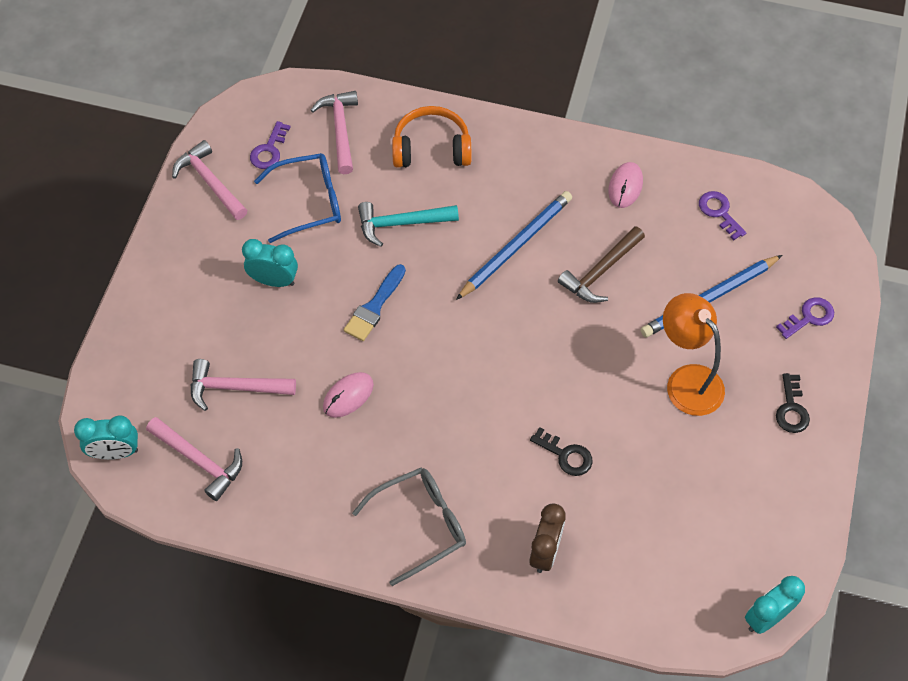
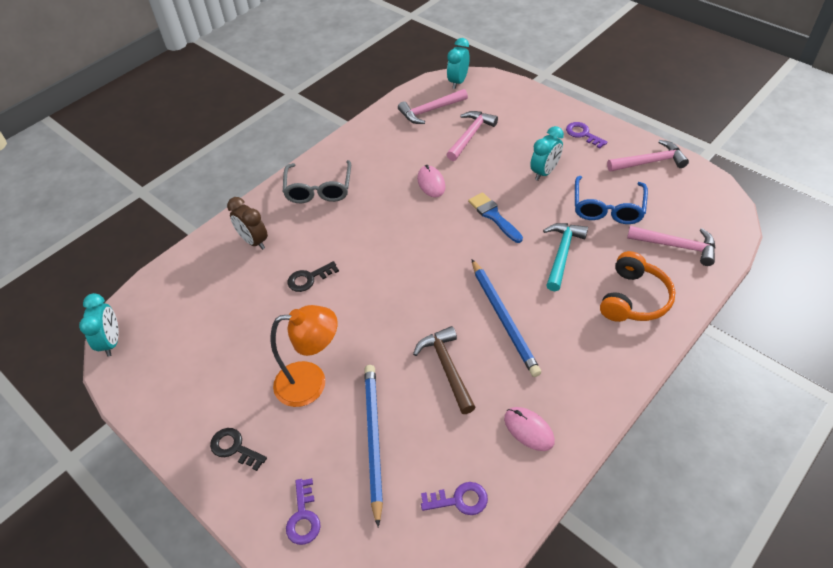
camera: 120 degrees right, 10 degrees down
purple key [250,121,290,169] -> purple key moved to [566,122,608,149]

